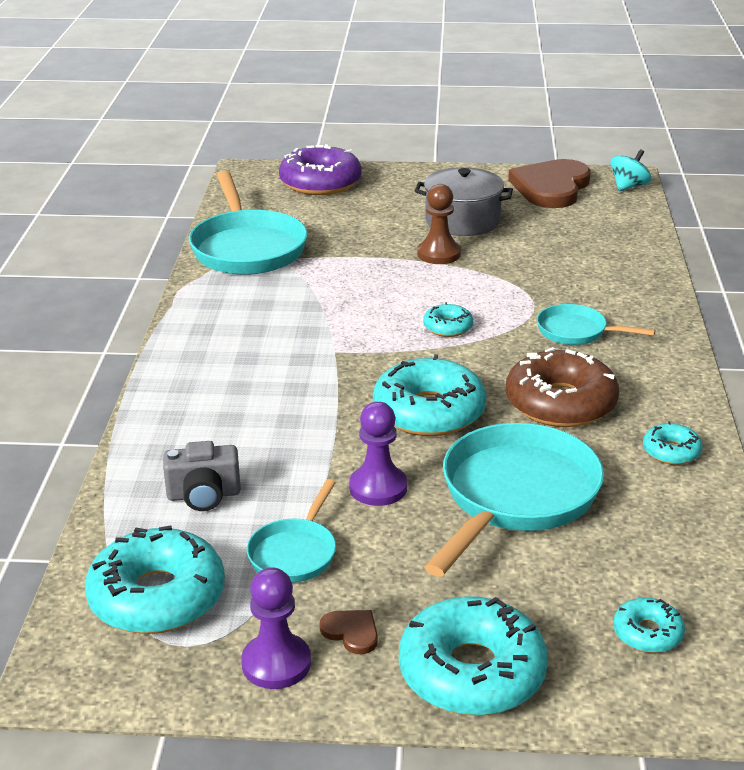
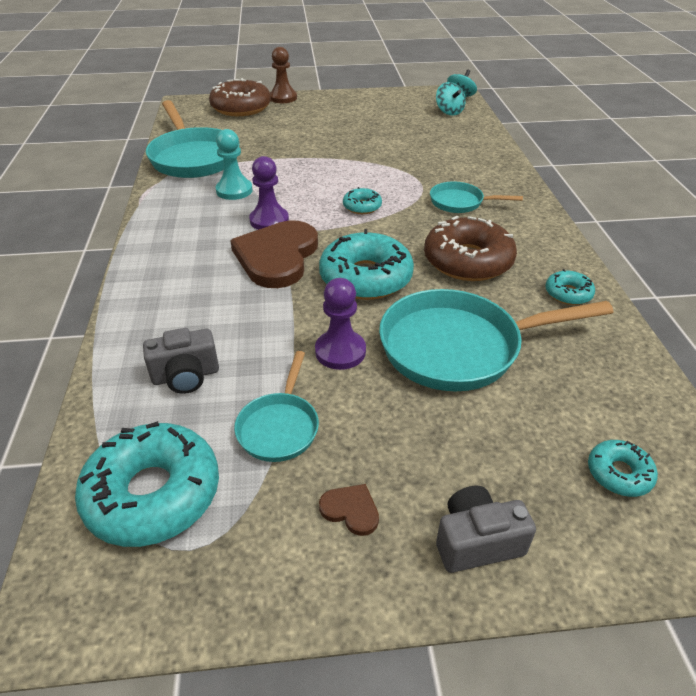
camera: 10 degrees left, 10 degrees up
purple pawn [241,567,311,689] -> purple pawn moved to [249,156,289,230]
purple donut [279,144,362,195] -> brown donut [209,78,271,116]
turquoise donut [399,596,548,716] -> grey camera [436,486,536,573]
grey pot [415,167,513,236] -> none
brown pawn [417,184,461,264] -> brown pawn moved to [270,47,297,103]
turquoise pan [424,423,604,577] -> turquoise pan turned 120 degrees counterclockwise [379,289,613,391]
brown heart [508,159,591,208] -> brown heart moved to [230,220,318,288]
none -> turquoise pawn [216,129,253,200]
none -> turquoise spinning top [436,82,466,116]

